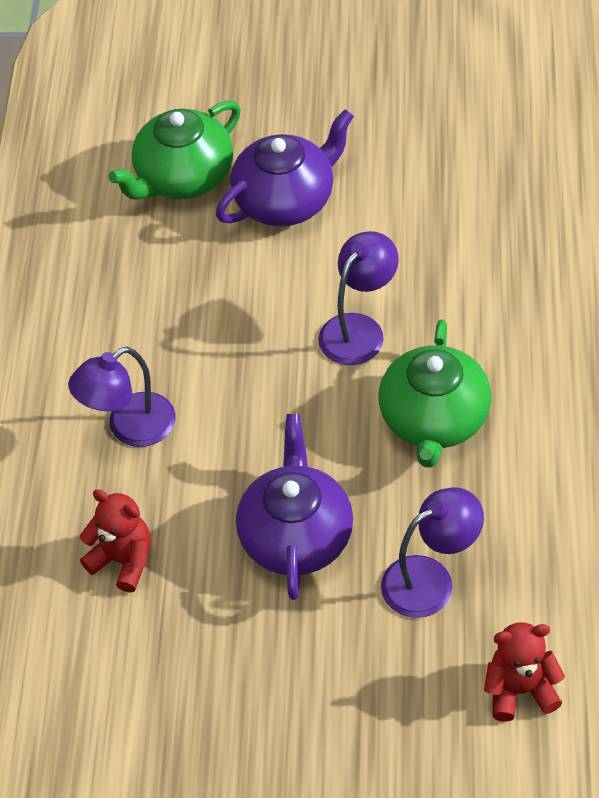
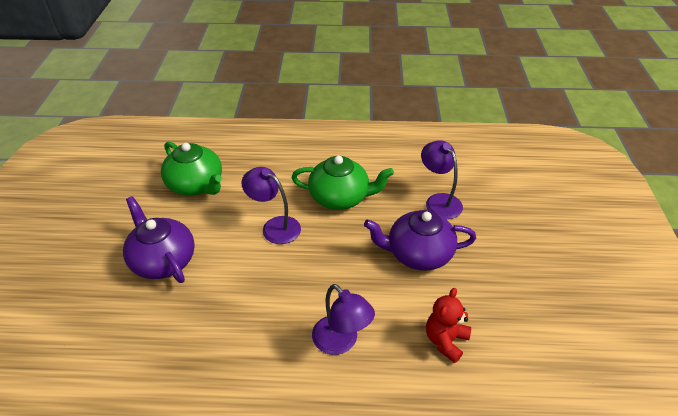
camera: 95 degrees left, 10 degrees down
green teapot [108,101,241,200] -> green teapot moved to [161,142,222,196]
red teddy bear [484,622,565,722] -> none

